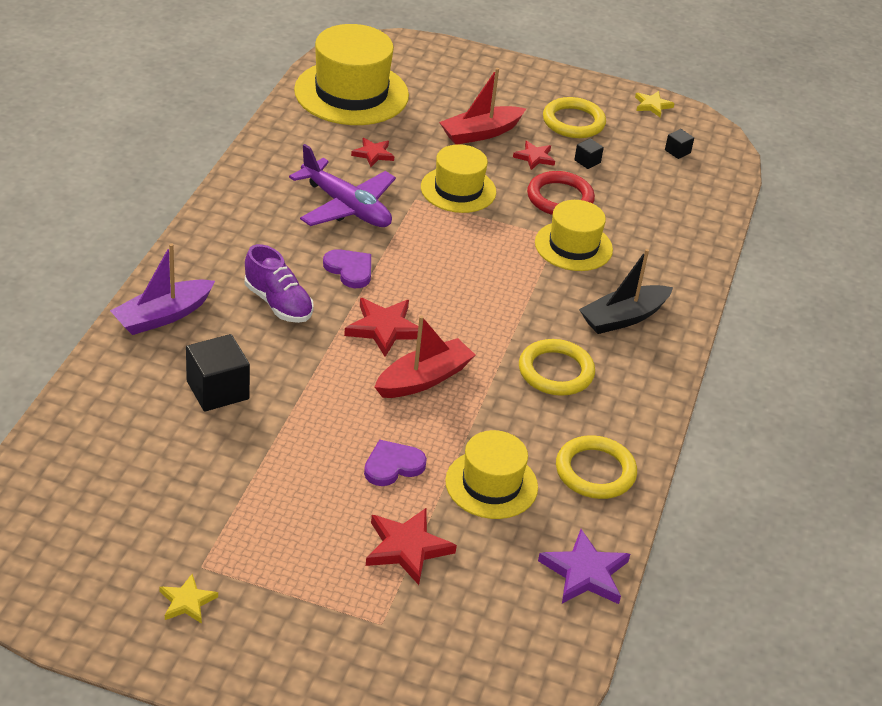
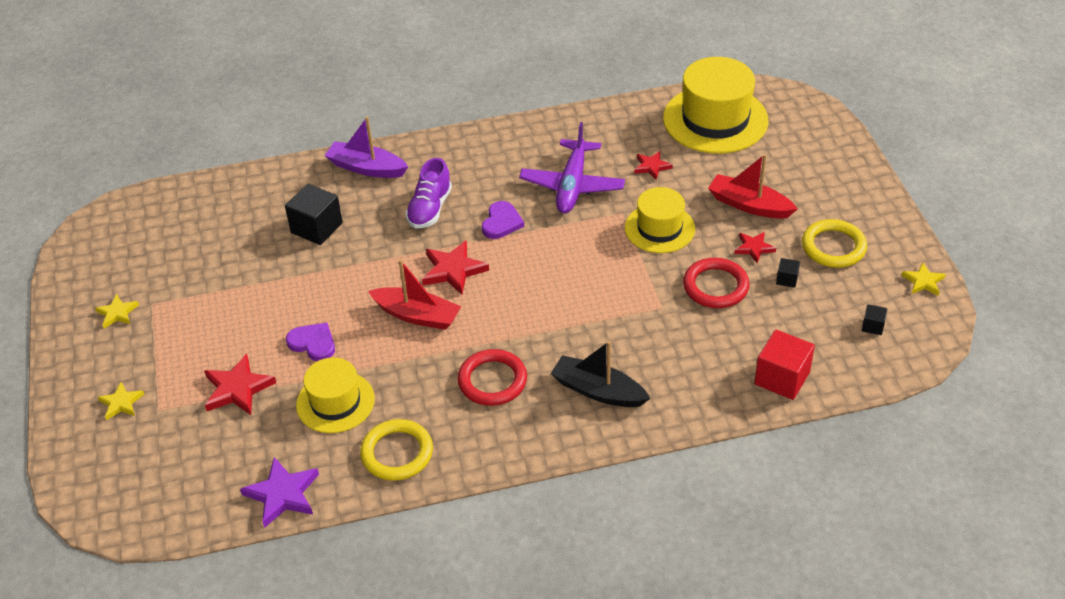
camera: 65 degrees right, 5 degrees up
yellow ring [519,339,595,396] -> red ring [458,349,527,406]
yellow hat [535,200,613,271] -> none
none -> yellow star [98,382,144,420]
none -> red cube [754,330,815,400]

